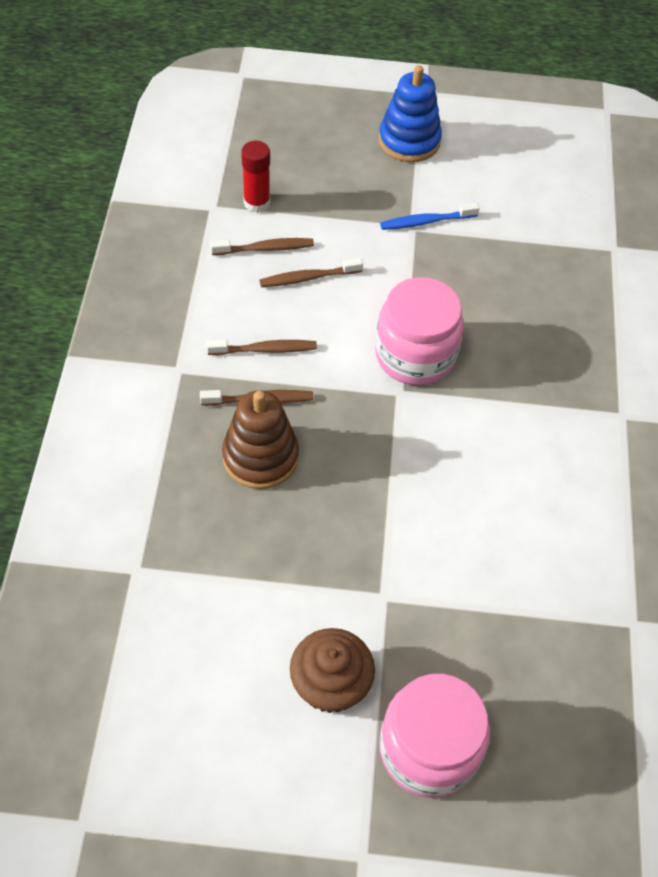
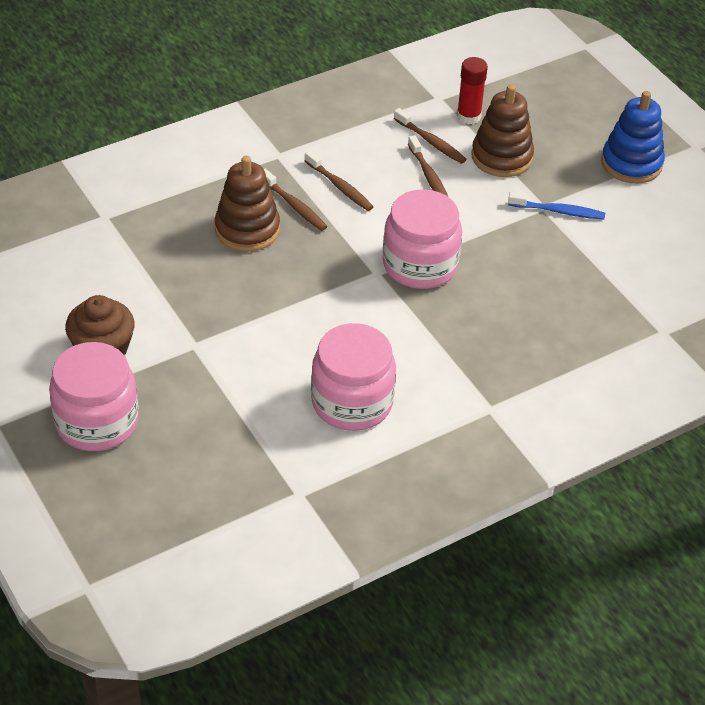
camera: 55 degrees right, 10 degrees down
brown toothbrush [259,258,363,287] -> brown toothbrush turned 150 degrees counterclockwise [408,135,448,196]
blue toothbrush [380,203,480,230] -> blue toothbrush turned 150 degrees clockwise [508,192,605,219]
none -> pink jar [311,323,396,431]
none -> brown stacking toy [472,84,534,177]

